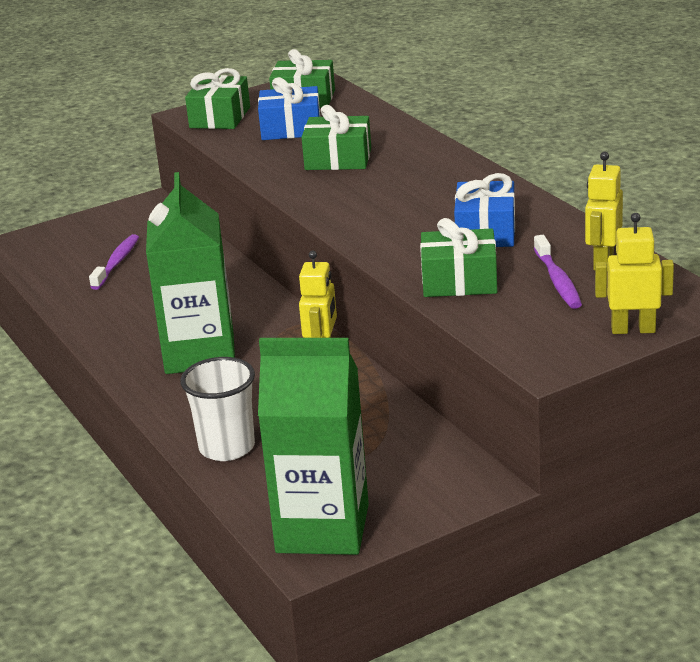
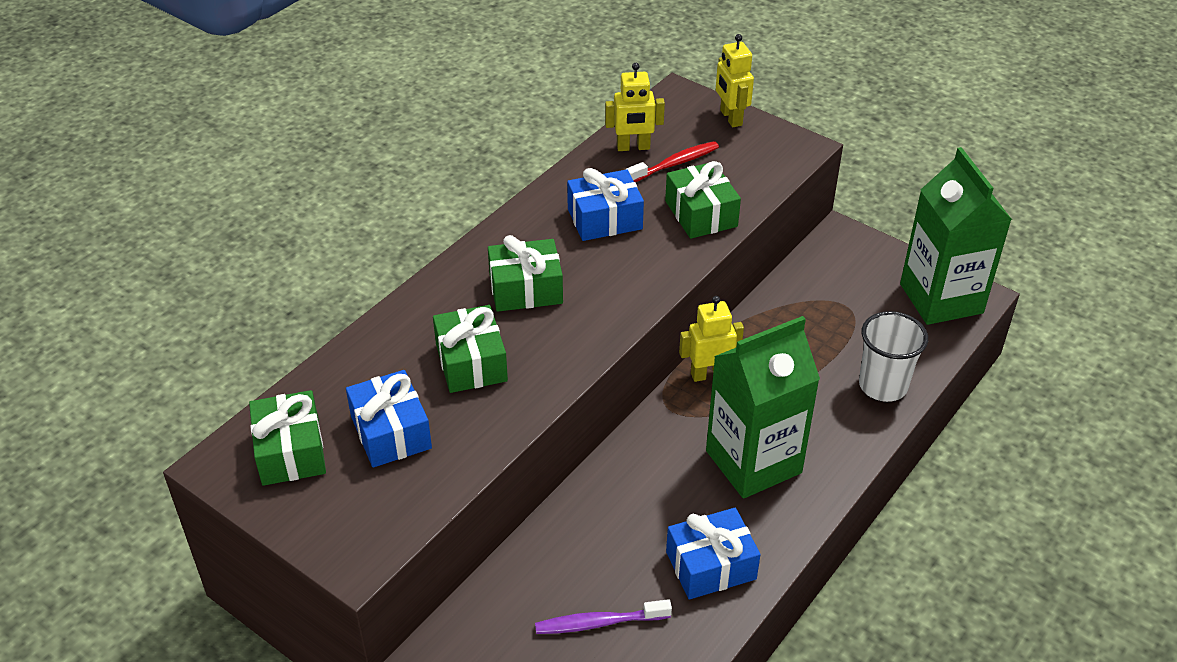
camera: 115 degrees left, 15 degrees up
green gift [185,68,250,129] -> green gift moved to [488,235,563,312]
purple toothbrush [534,235,582,309] -> red toothbrush [626,141,719,182]
none -> blue gift [666,508,761,599]

